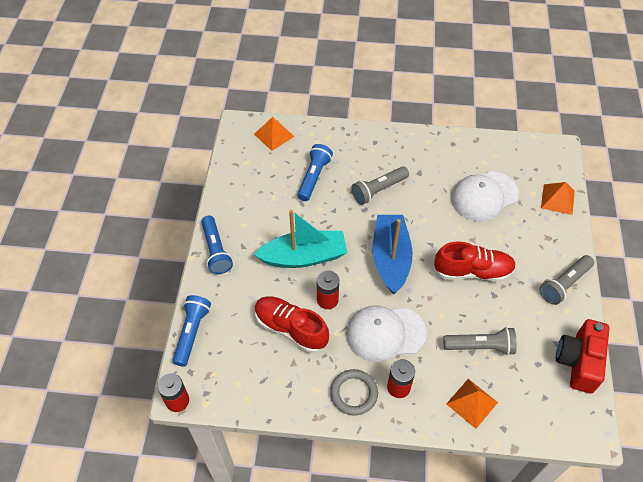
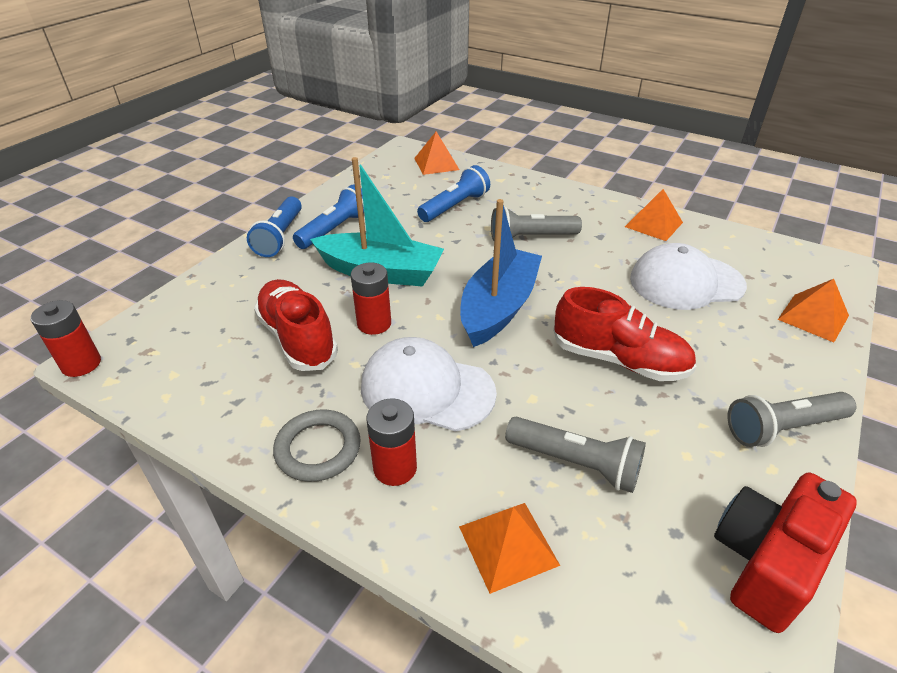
camera: 25 degrees right, 15 degrees down
blue flashlight [172,295,211,367] -> blue flashlight moved to [293,185,365,249]
none -> orange pyramid [625,189,683,241]

